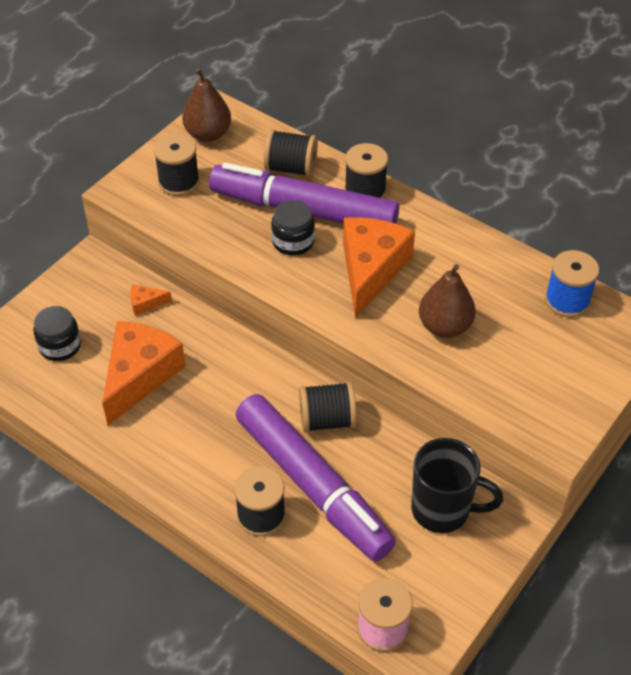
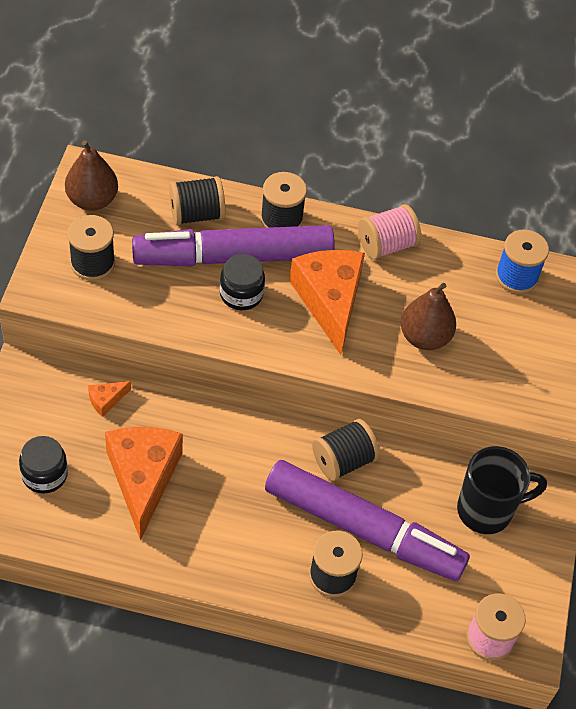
camera: 30 degrees left, 5 degrees up
none -> pink spool [358,204,421,260]

